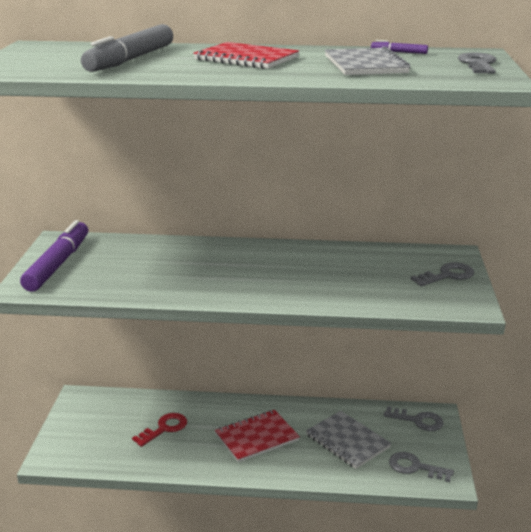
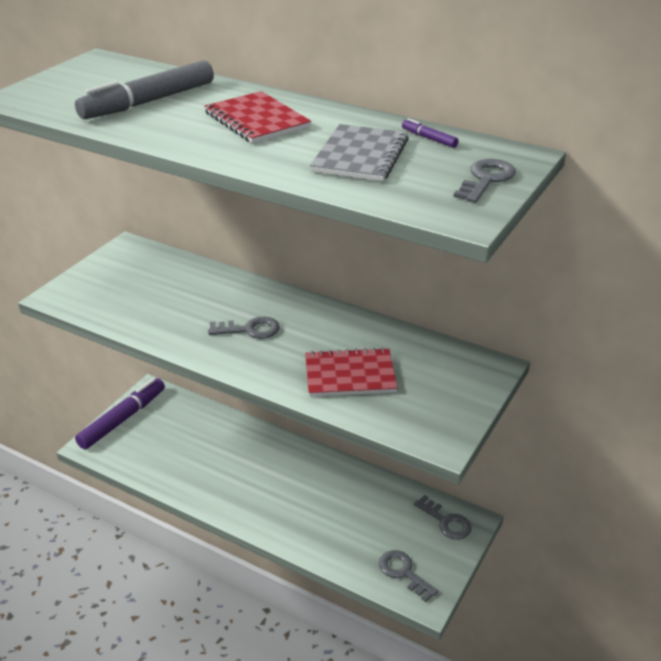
camera: 25 degrees right, 10 degrees up
purple marker [20,220,88,292] -> purple marker moved to [75,378,165,449]
red key [132,413,187,447] -> none
red notebook [215,410,300,462] -> red notebook moved to [305,347,397,397]
grey notebook [306,411,391,469] -> none
grey key [411,262,474,286] -> grey key moved to [208,316,280,339]

